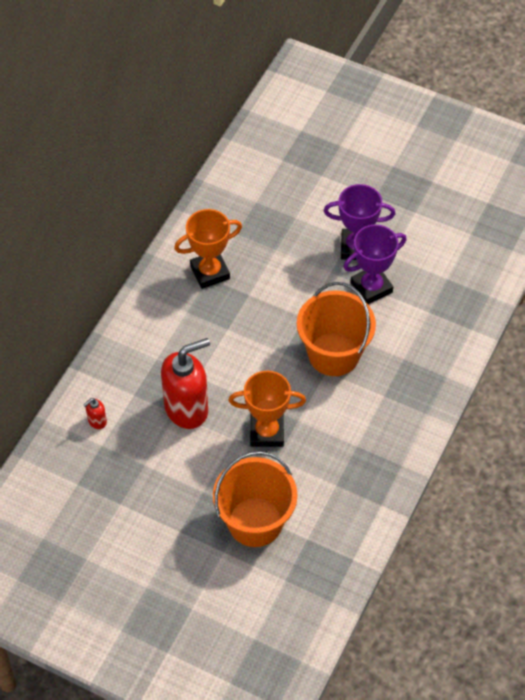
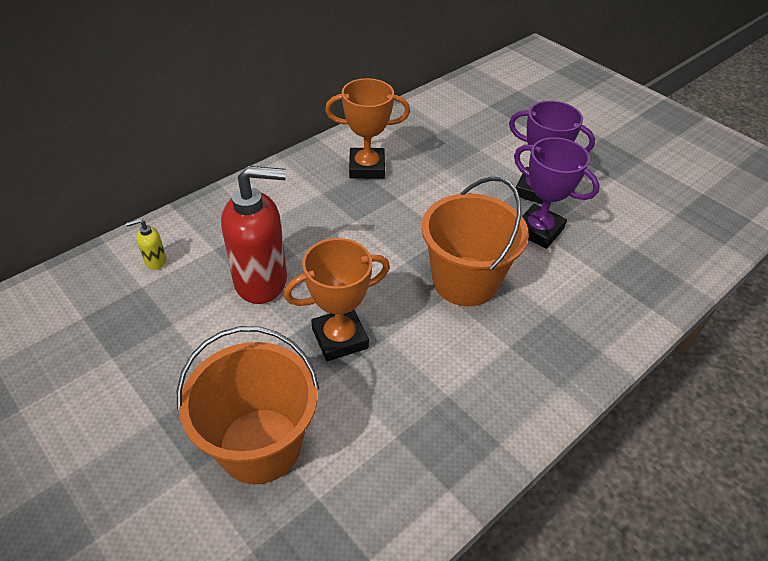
camera: 20 degrees right, 10 degrees down
red soap dispenser [83,398,107,429] -> yellow soap dispenser [126,218,166,270]
orange trophy [228,371,306,447] -> orange trophy turned 45 degrees counterclockwise [284,238,390,361]
purple trophy [343,225,407,304] -> purple trophy turned 45 degrees clockwise [514,137,600,249]

